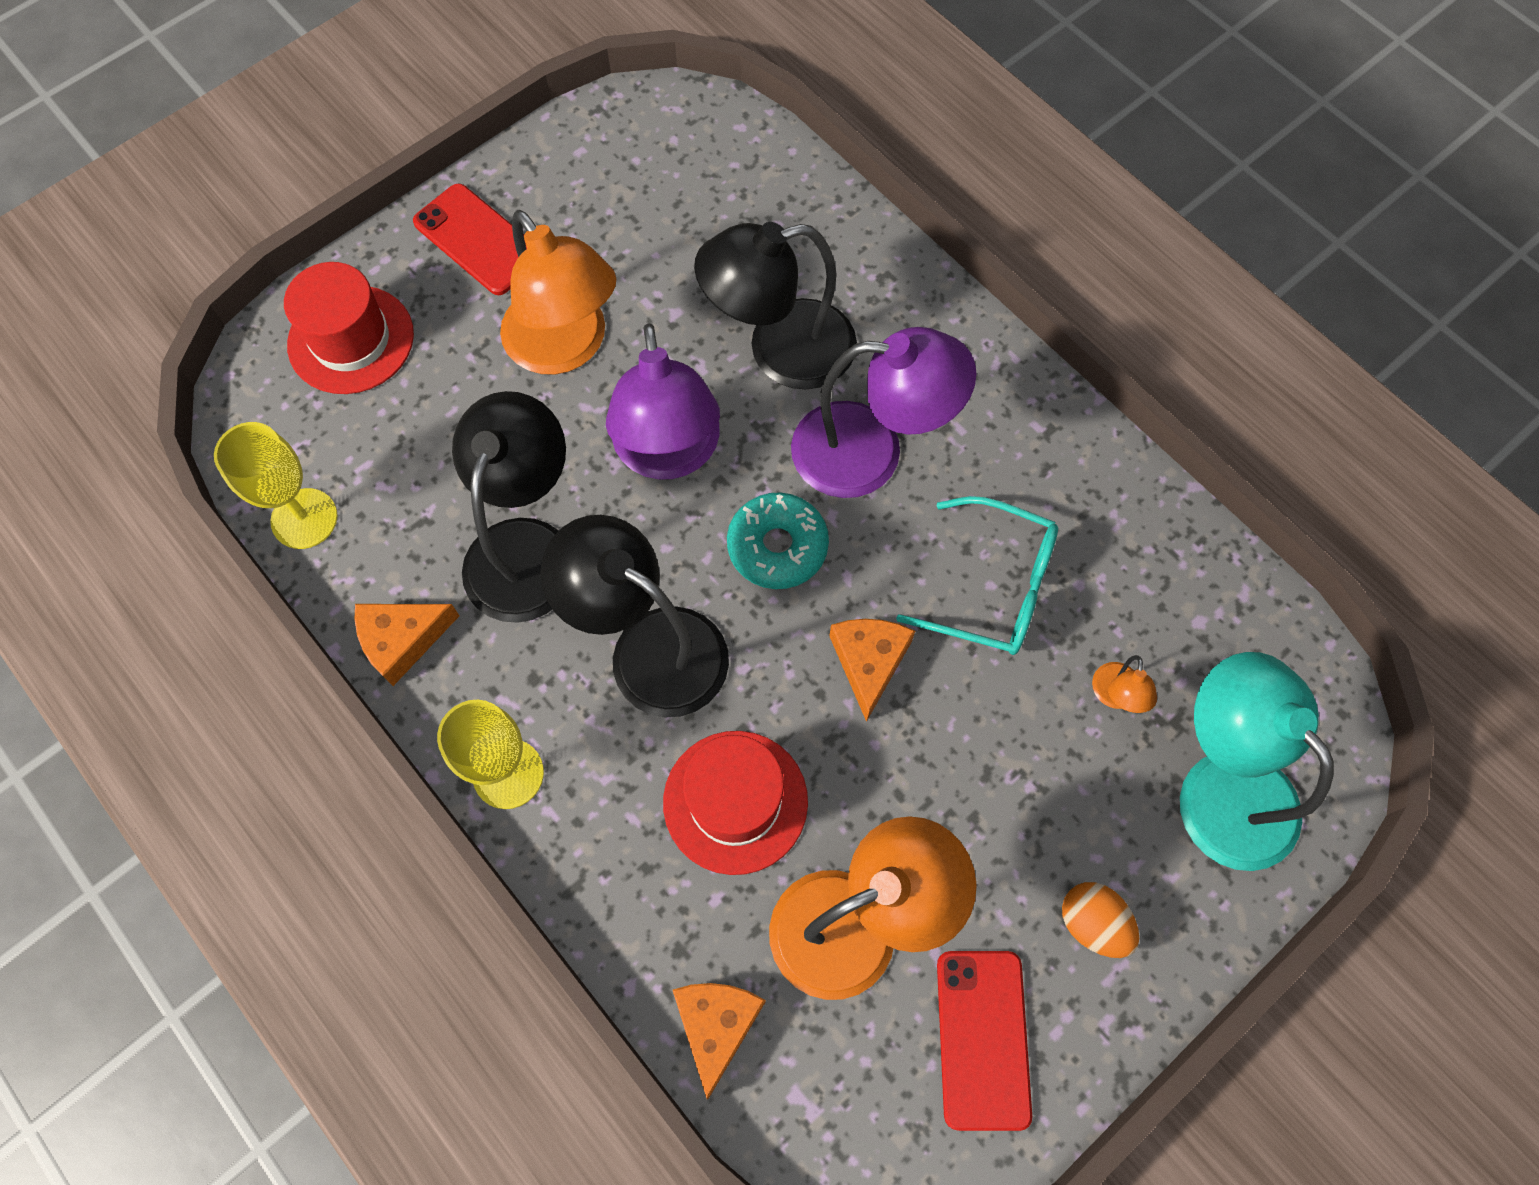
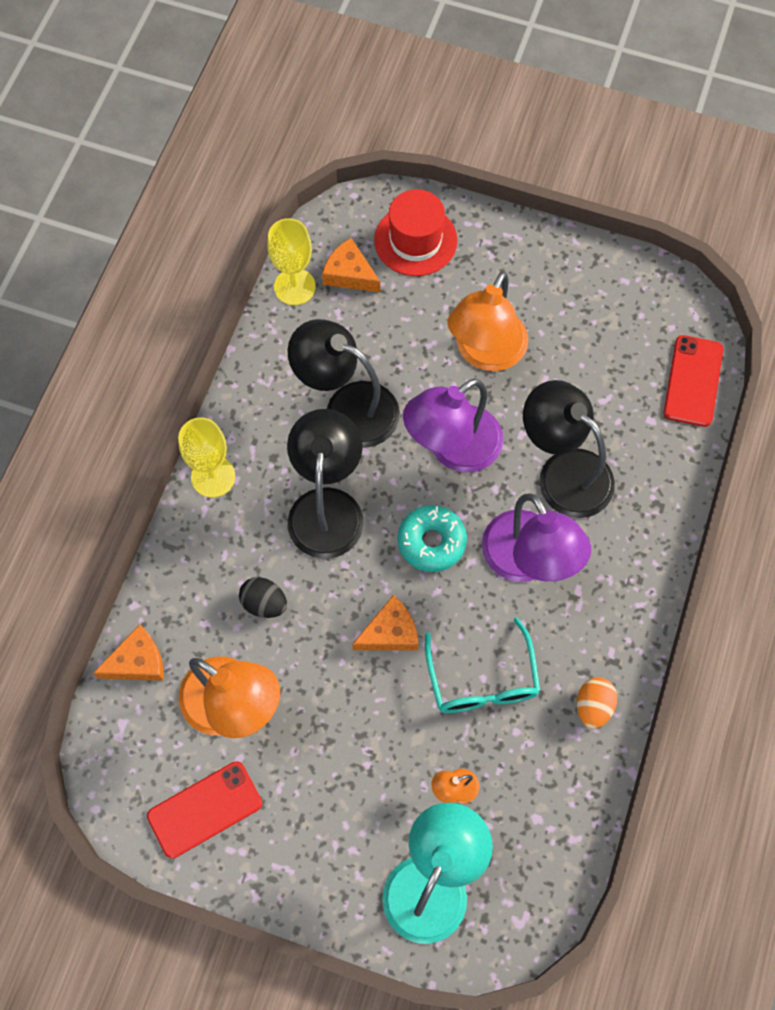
camera: 60 degrees right, 0 degrees up
orange cheese [355,604,460,686] -> orange cheese moved to [322,238,380,292]
red phone [413,183,527,295] -> red phone moved to [664,335,723,427]
black lamp [452,391,566,623] -> black lamp turned 135 degrees counterclockwise [288,319,400,448]
red hat [663,731,808,875] -> black egg [239,577,287,618]
orange egg [1062,882,1139,958] -> orange egg moved to [577,677,617,729]

